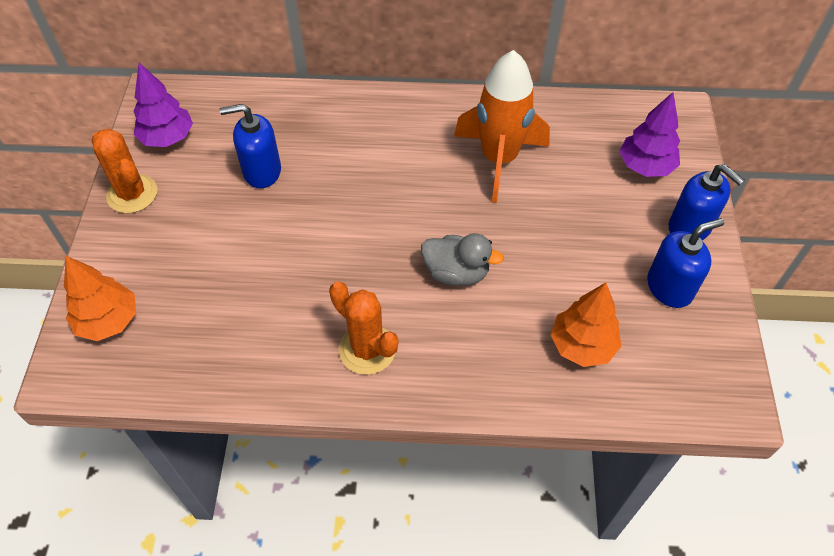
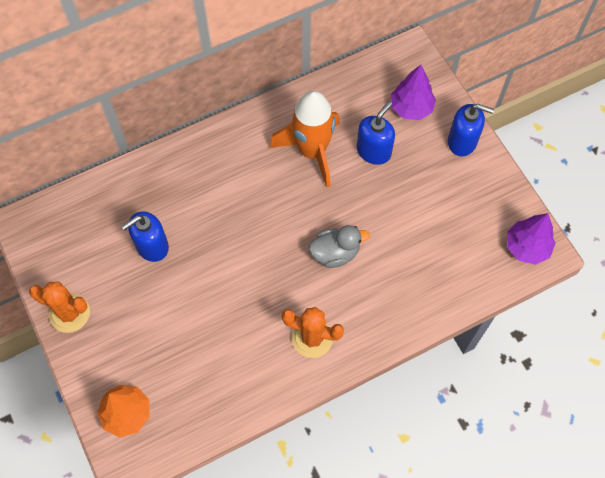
camera: 30 degrees left, 10 degrees up
purple tree [133,63,193,147] -> purple tree moved to [507,213,556,265]
orange tree [551,283,622,367] -> none
blue soap dispenser [647,218,724,308] -> blue soap dispenser moved to [357,101,395,165]

